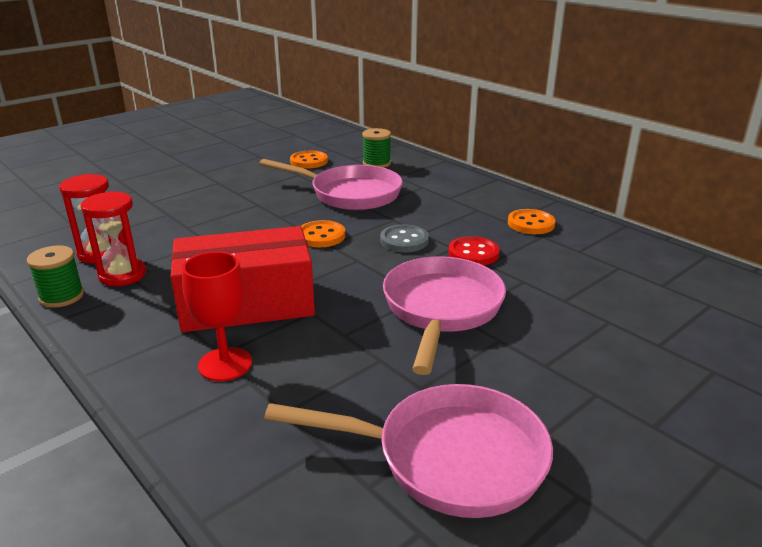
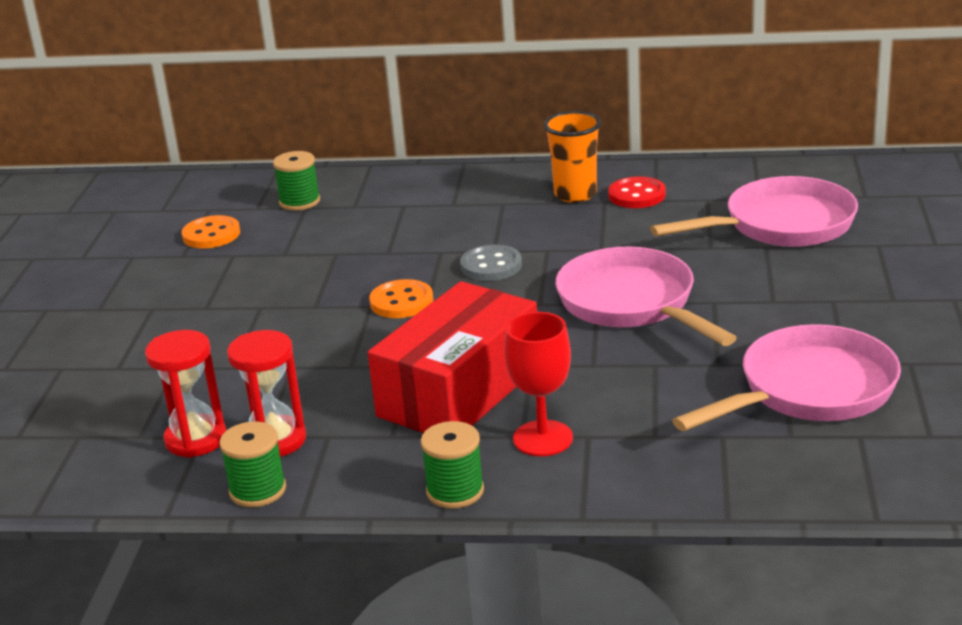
camera: 40 degrees left, 0 degrees up
pink pan [259,159,403,210] -> pink pan moved to [650,176,858,247]
red button [449,236,500,265] -> red button moved to [608,176,666,208]
orange button [508,209,555,234] -> orange cup [544,111,601,203]
none -> green spool [421,421,484,509]

